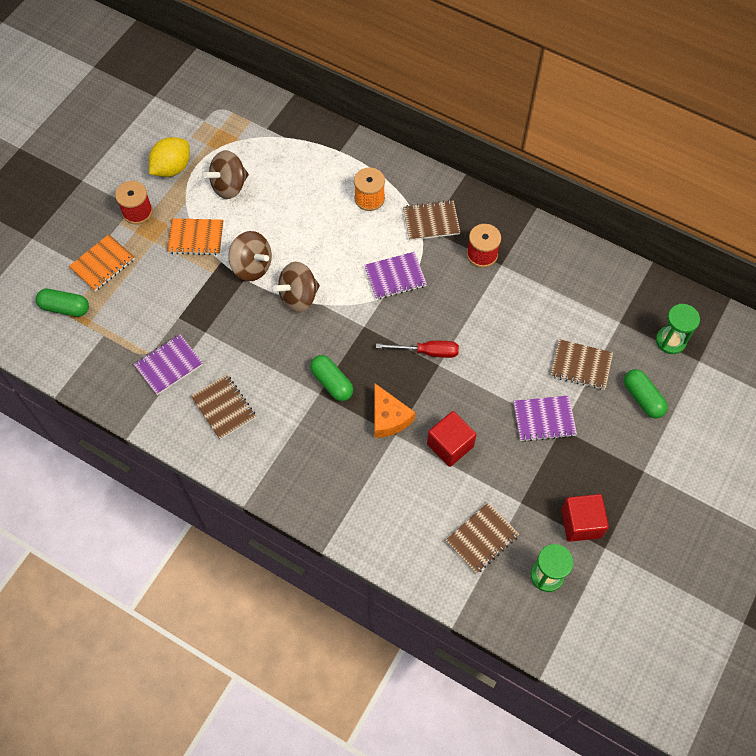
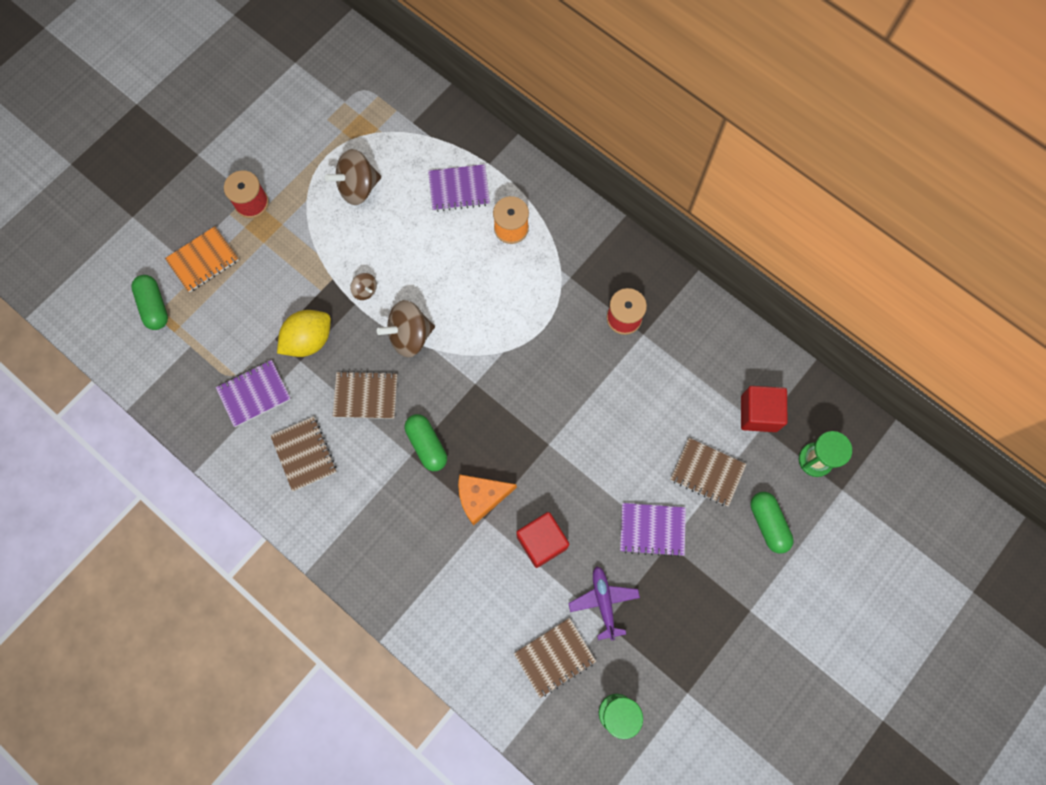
camera: 10 degrees right, 10 degrees up
green capsule [36,289,89,317] -> green capsule turned 45 degrees clockwise [131,275,168,330]
yellow lemon [149,137,190,177] -> yellow lemon moved to [277,310,331,357]
orange notebook [167,218,224,255] -> none
brown spinning top [228,231,272,281] -> brown spinning top [350,273,377,300], size x0.51
purple notebook [364,252,427,299] -> purple notebook moved to [428,164,490,212]
orange cheese [375,384,415,438] -> orange cheese turned 90 degrees clockwise [458,474,517,526]
red screwdriver [376,341,459,358] -> none
brown notebook [403,200,461,241] -> brown notebook moved to [333,371,397,419]
red cube [561,494,609,542] -> red cube moved to [741,386,788,432]
none -> purple plane [568,566,640,641]

